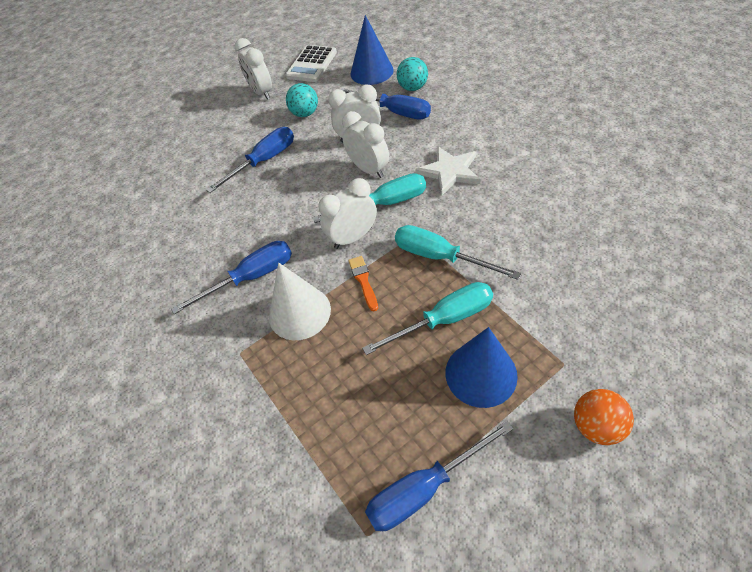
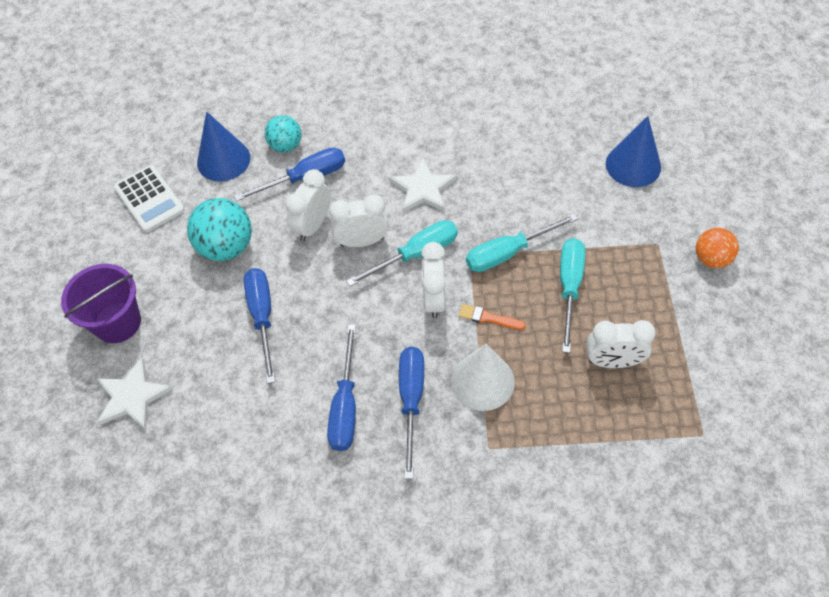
camera: 60 degrees left, 5 degrees up
white clock [235,38,272,100] -> white clock moved to [586,320,656,368]
turquoise ball [286,83,318,117] -> turquoise ball [187,198,252,261], size x1.58
turquoise screwdriver [313,173,426,223] -> turquoise screwdriver turned 45 degrees clockwise [346,220,458,286]
blue screwdriver [365,421,513,531] -> blue screwdriver moved to [327,324,356,451]
blue cone [445,327,518,408] -> blue cone moved to [606,116,661,187]
none -> purple bucket [61,264,141,343]
none -> white star [97,357,173,429]

